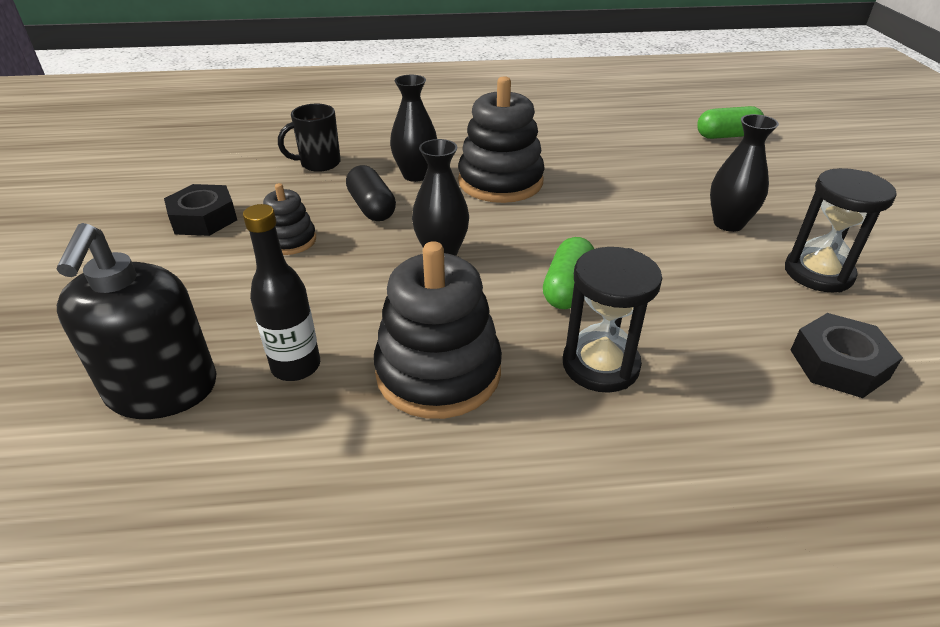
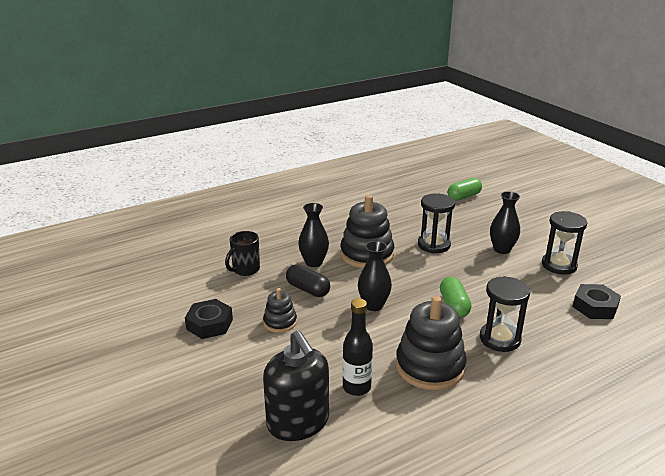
camera: 25 degrees left, 10 degrees down
none -> black hourglass [418,193,455,253]

